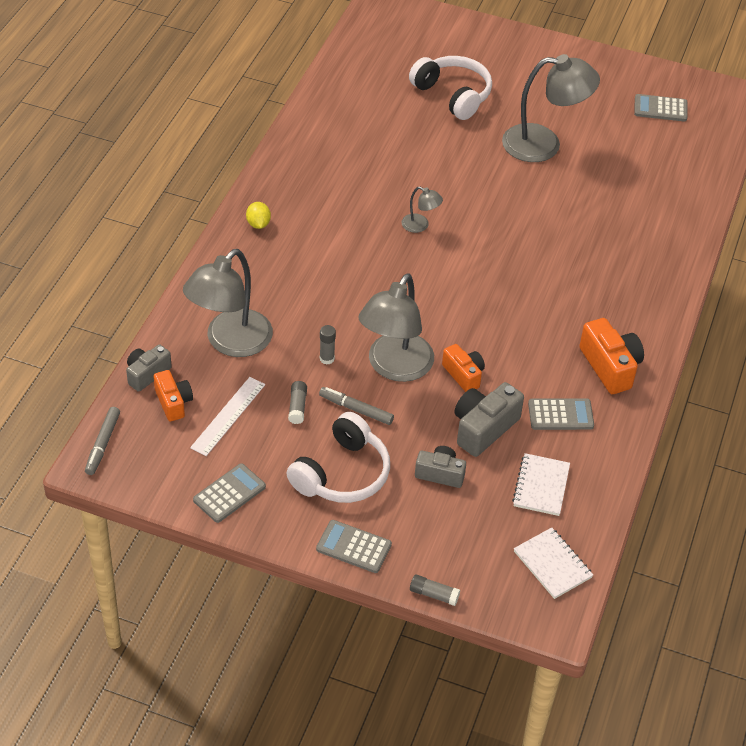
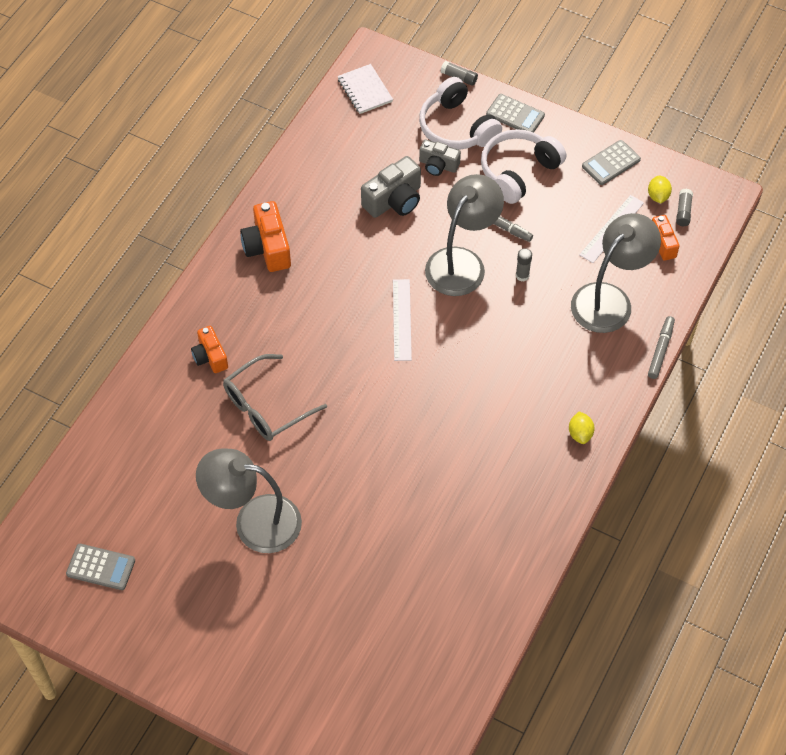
camera: 170 degrees left, 10 degrees up
grey marker [85,407,120,475] -> grey marker moved to [648,316,675,379]
grey camera [126,344,172,392] -> none
grey glue stick [288,381,307,424] -> grey glue stick moved to [676,188,693,226]
grey lamp [401,187,443,233] -> none
white headphones [409,56,492,120] -> white headphones moved to [419,77,502,150]
orange camera [442,344,485,392] -> orange camera moved to [191,326,228,373]
white notebook [512,453,570,516] -> none
grey calculator [528,398,594,430] -> none
none -> grey glasses [223,354,327,441]
none -> white ruler [393,279,412,361]
none -> yellow lemon [648,175,672,203]

